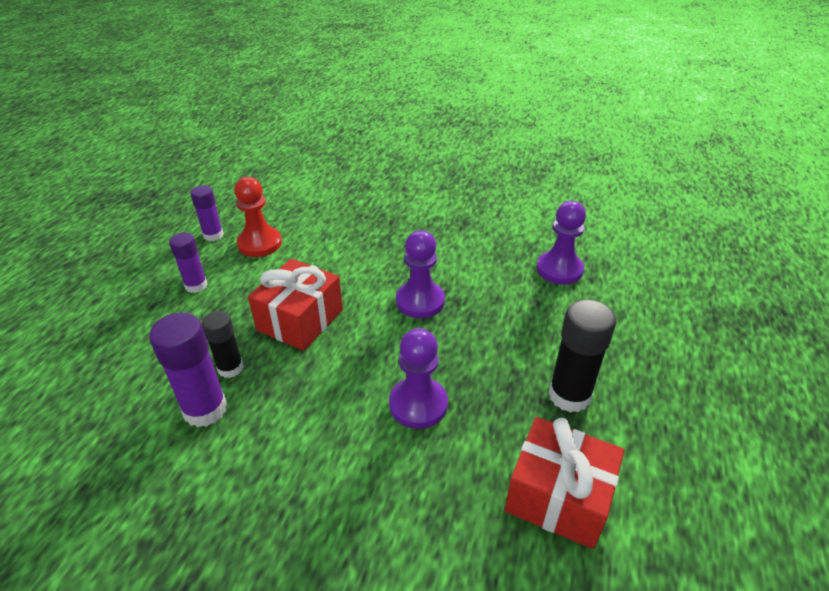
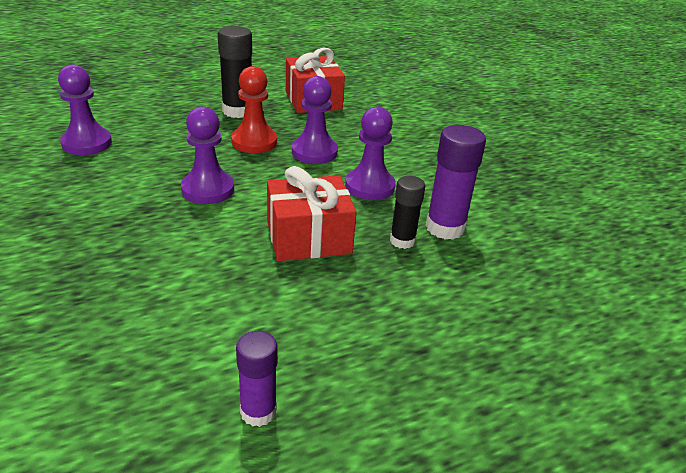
camera: 135 degrees left, 5 degrees down
purple glue stick [169,233,208,293] -> none
red pawn [234,177,282,257] -> red pawn moved to [231,66,277,153]
none -> purple pawn [345,106,396,200]

